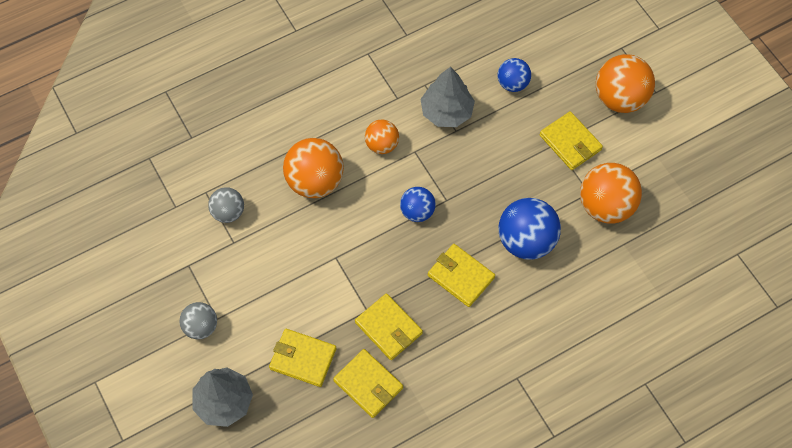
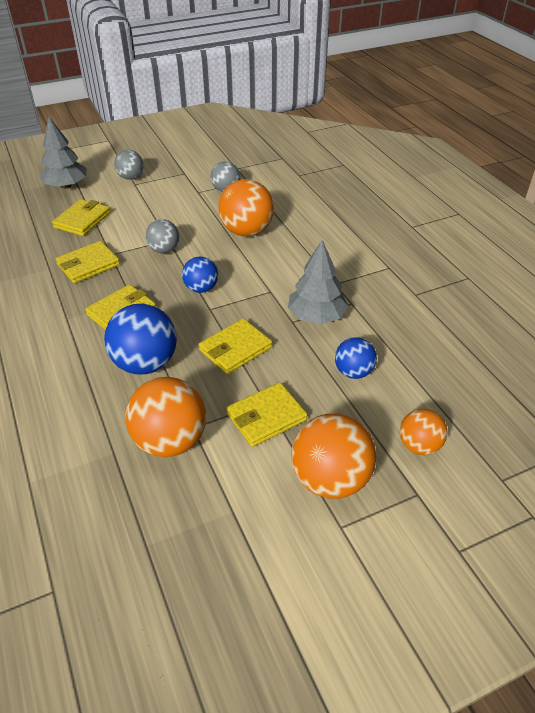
camera: 95 degrees right, 20 degrees down
yellow wallet [333,349,403,418] -> yellow wallet moved to [199,318,272,374]
orange ball [365,120,399,154] -> orange ball moved to [400,409,447,455]
none -> grey ball [145,219,179,253]

